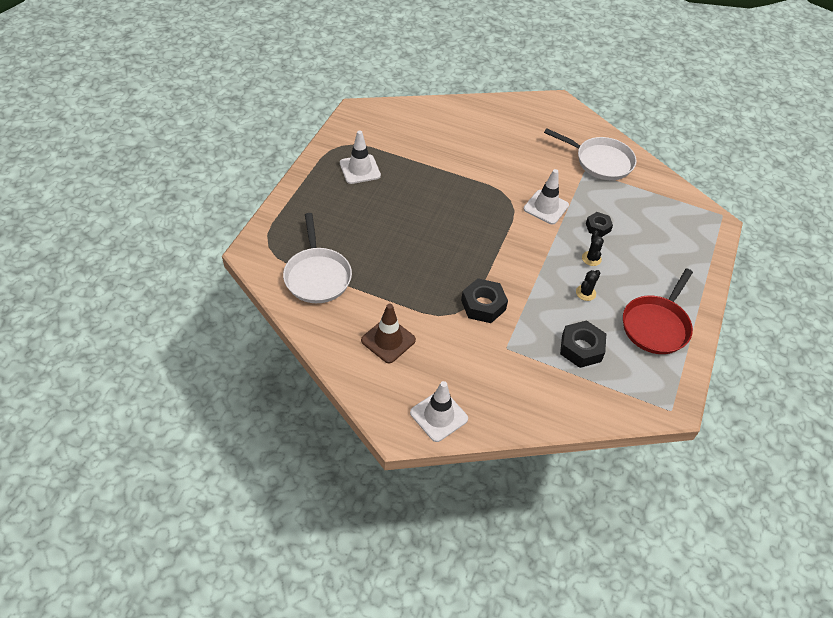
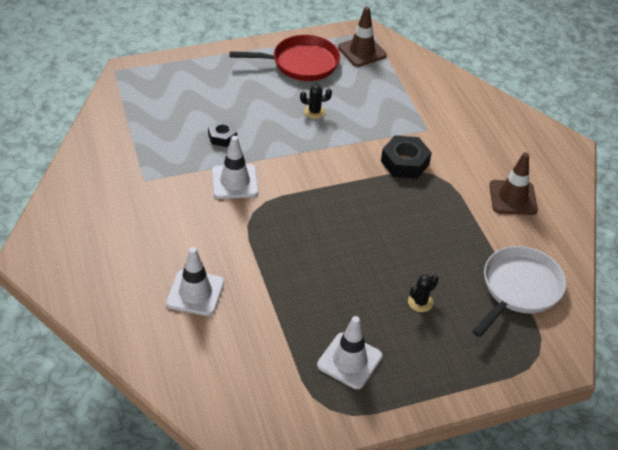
camera: 130 degrees left, 5 degrees down
white traffic cone [410,381,468,442] -> white traffic cone moved to [166,247,224,316]
white pan [544,128,637,180] -> none
black nut [560,320,606,368] -> none
black cactus [582,231,604,266] -> black cactus moved to [408,274,438,312]
none -> brown traffic cone [338,7,387,67]

